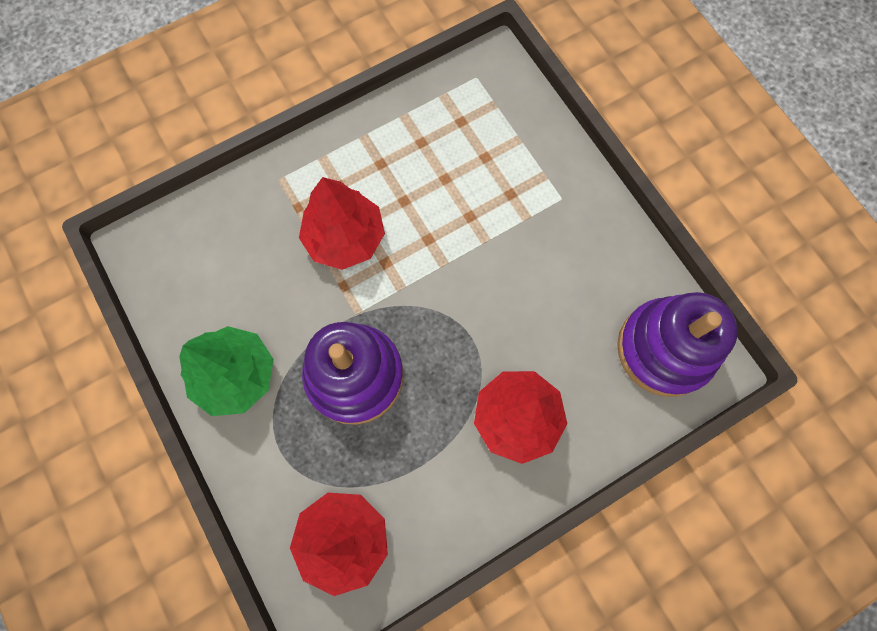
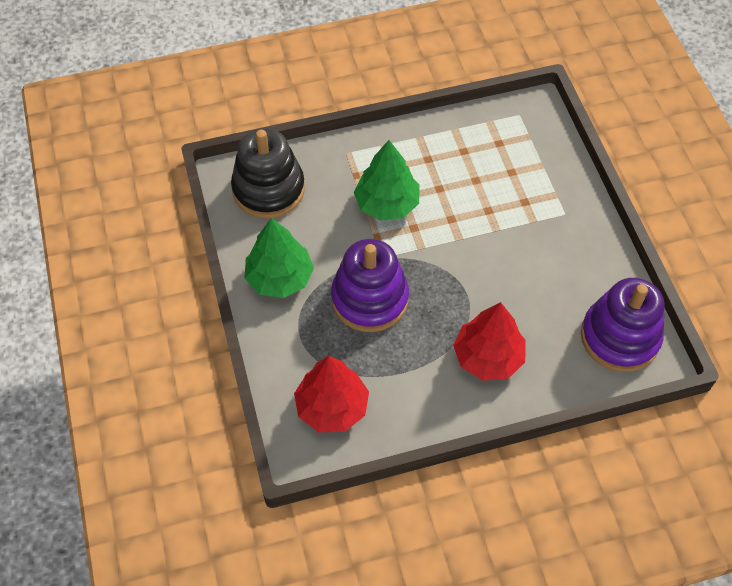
camera: 15 degrees right, 15 degrees down
red tree [299,177,385,270] -> green tree [354,140,419,221]
none -> black stacking toy [231,128,305,219]

